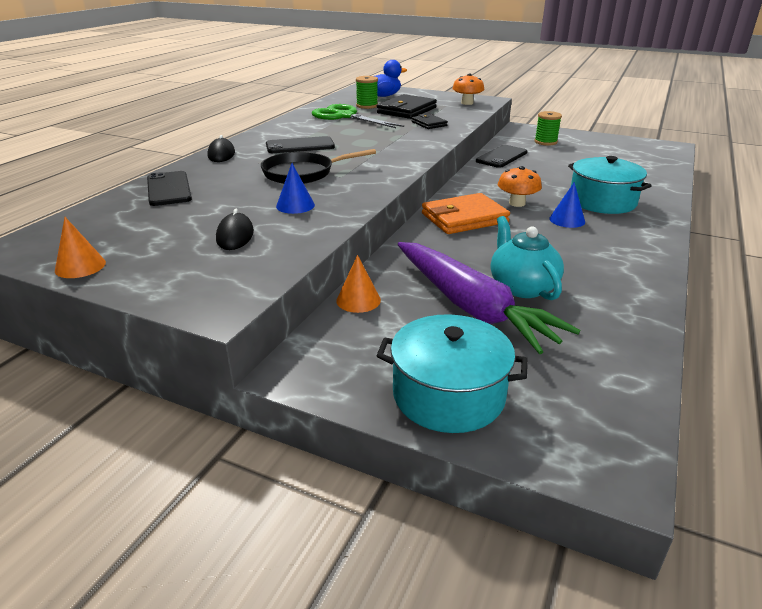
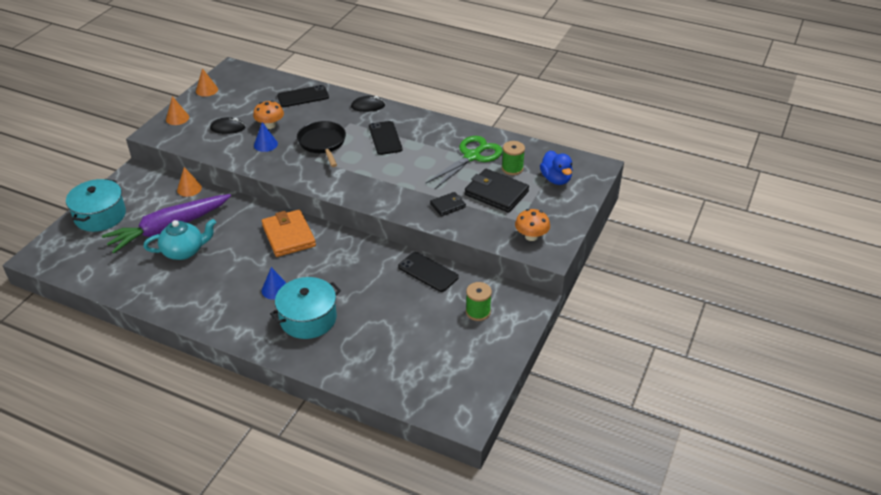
camera: 90 degrees right, 10 degrees up
orange mushroom [498,166,542,207] -> orange mushroom moved to [253,101,284,129]
none -> orange cone [166,96,189,125]

